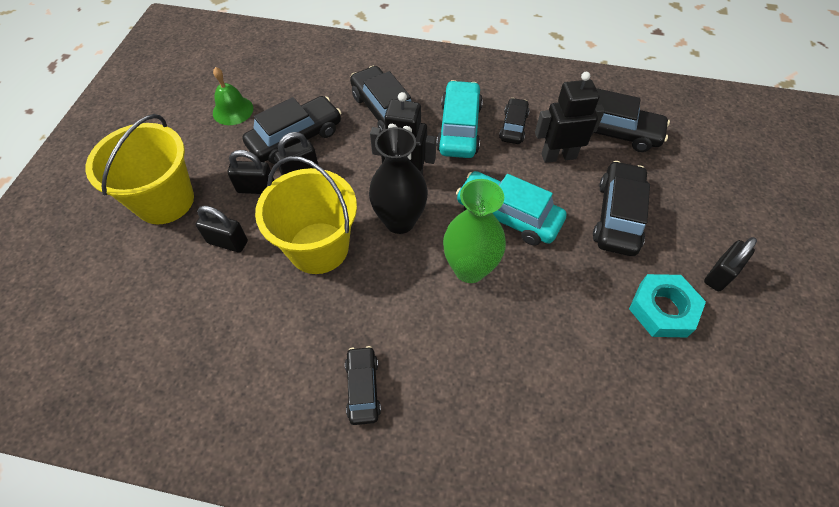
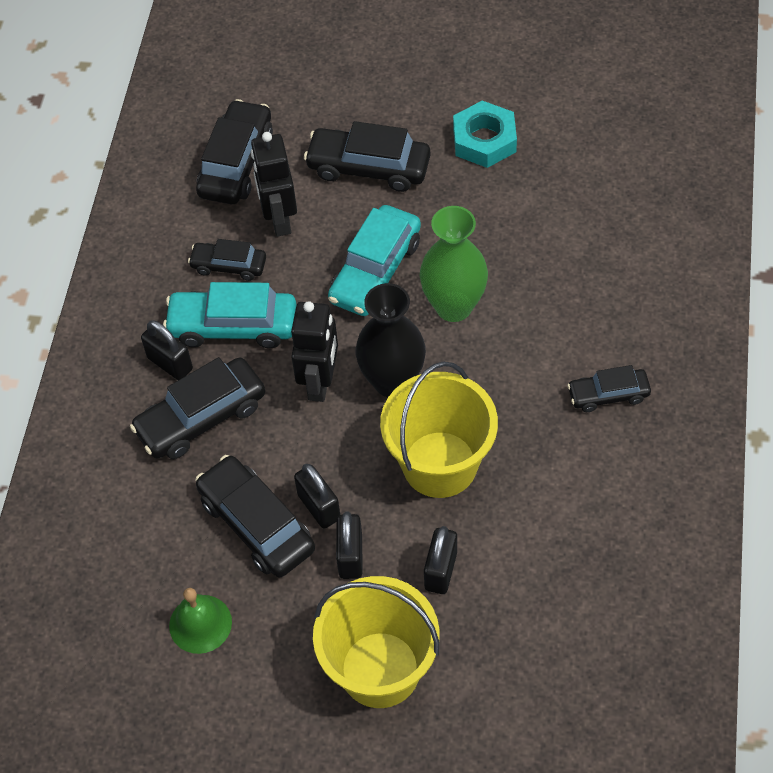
camera: 90 degrees left, 0 degrees up
black padlock [704,237,757,291] -> black padlock moved to [141,320,193,380]

